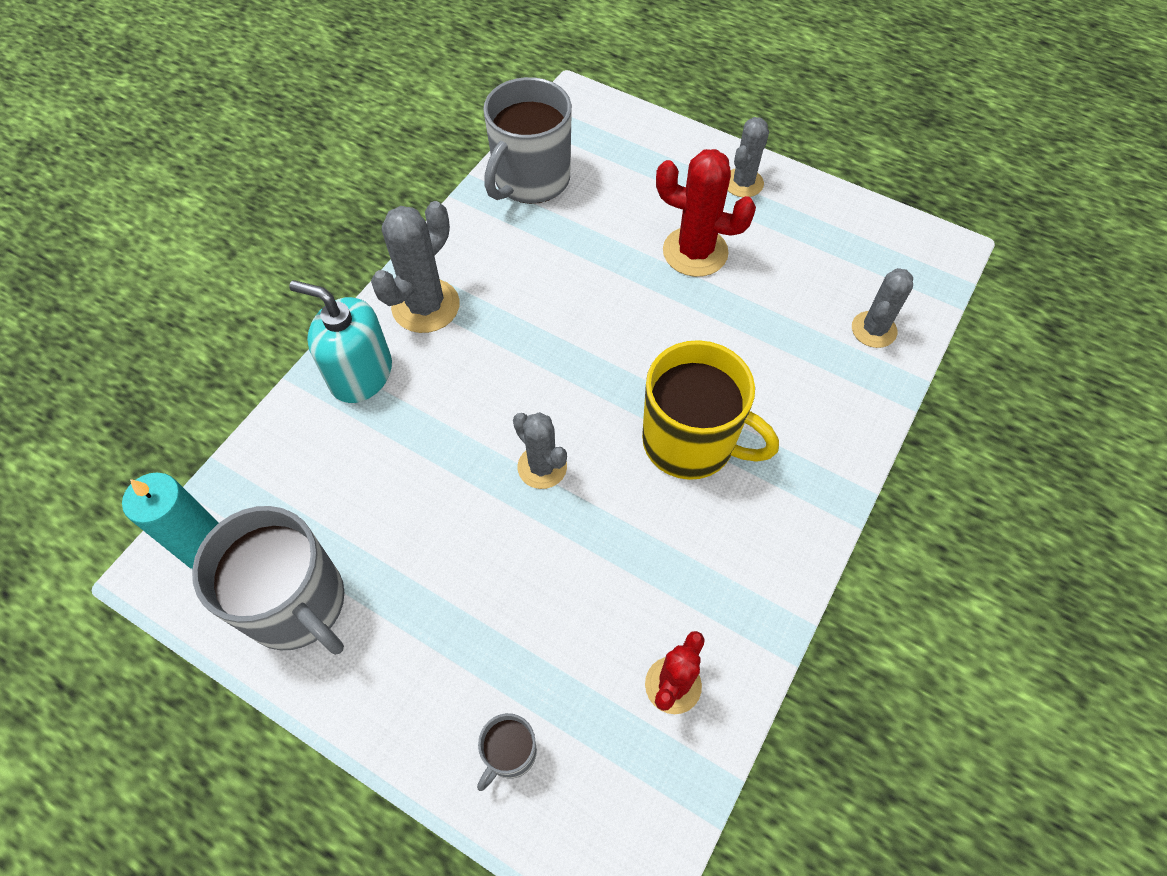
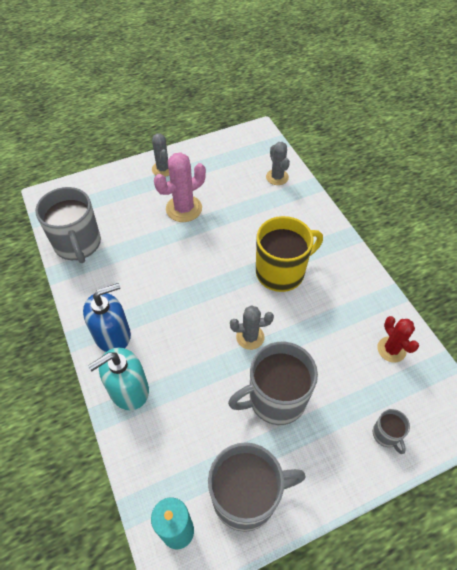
camera: 55 degrees left, 5 degrees down
grey cactus [371,201,460,333] -> blue soap dispenser [83,283,131,352]
red cactus [656,149,756,277] -> pink cactus [154,152,206,222]
none -> grey mug [228,342,318,425]

